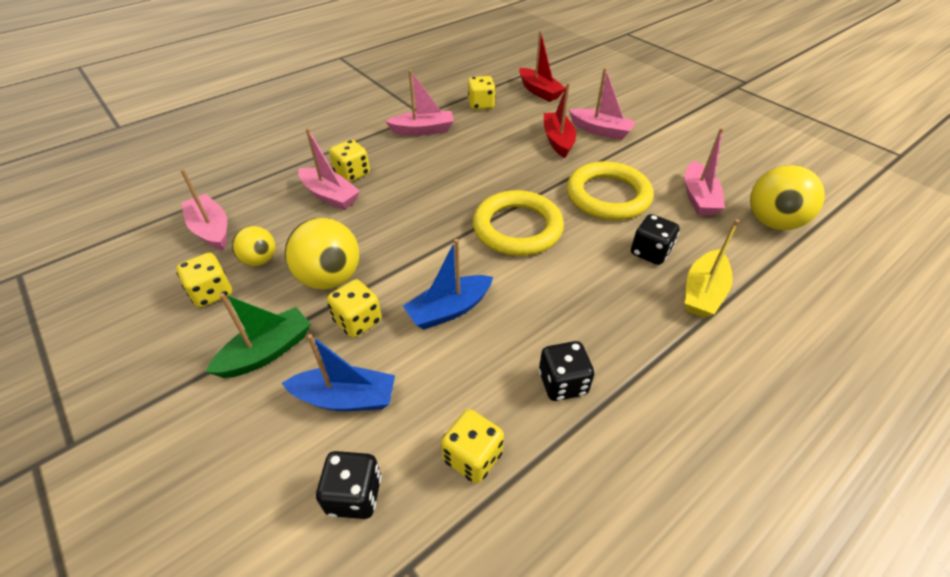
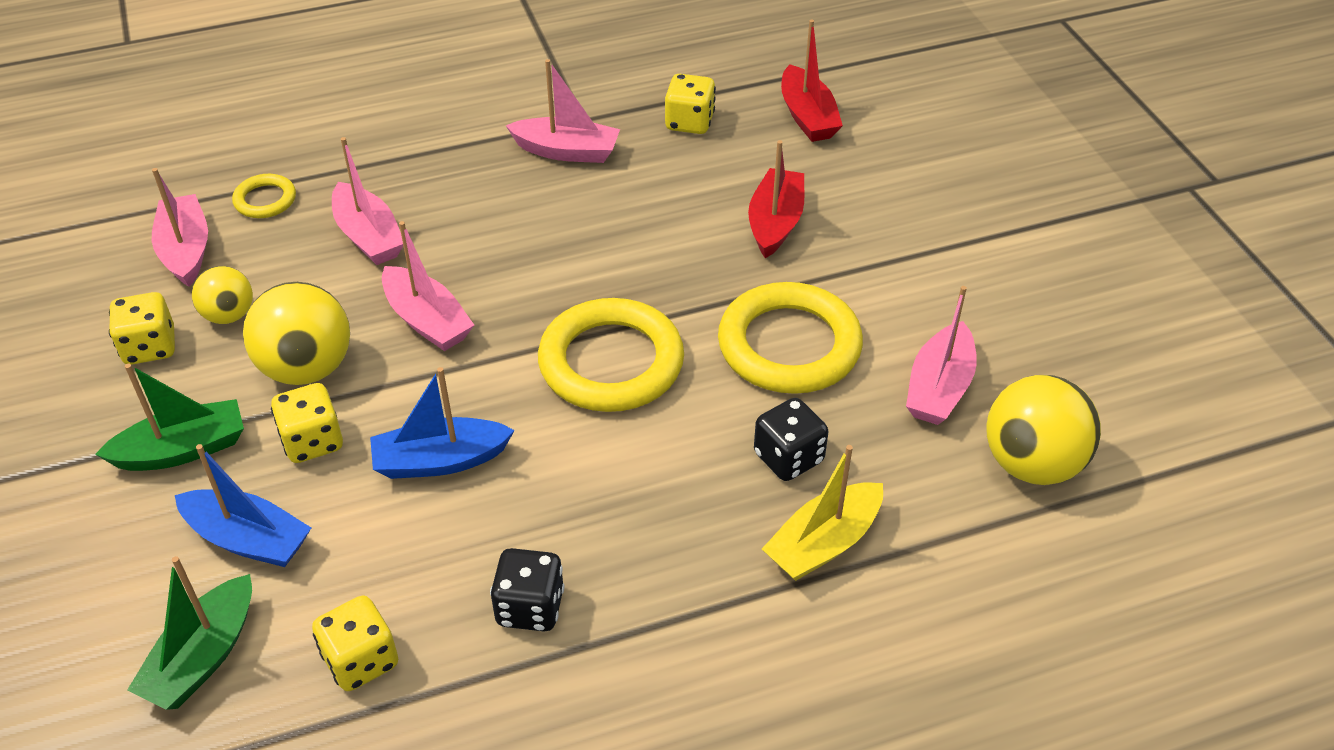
camera: 20 degrees right, 0 degrees up
black dice [316,451,382,519] -> green boat [127,556,252,710]
yellow dice [329,140,370,182] -> none
pink boat [569,68,636,140] -> pink boat moved to [382,221,474,351]
none -> yellow ring [232,174,296,218]

